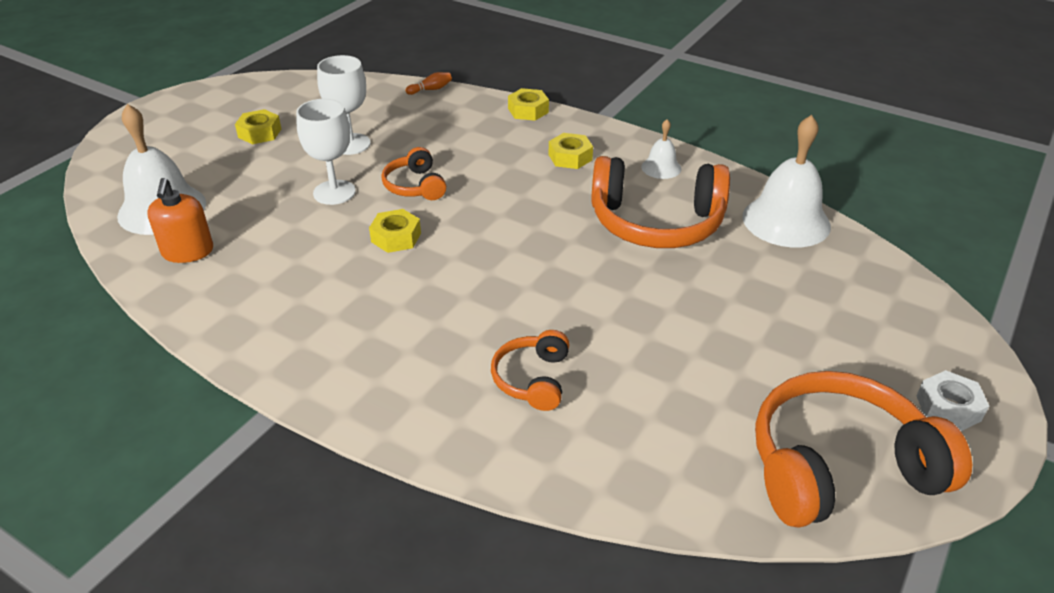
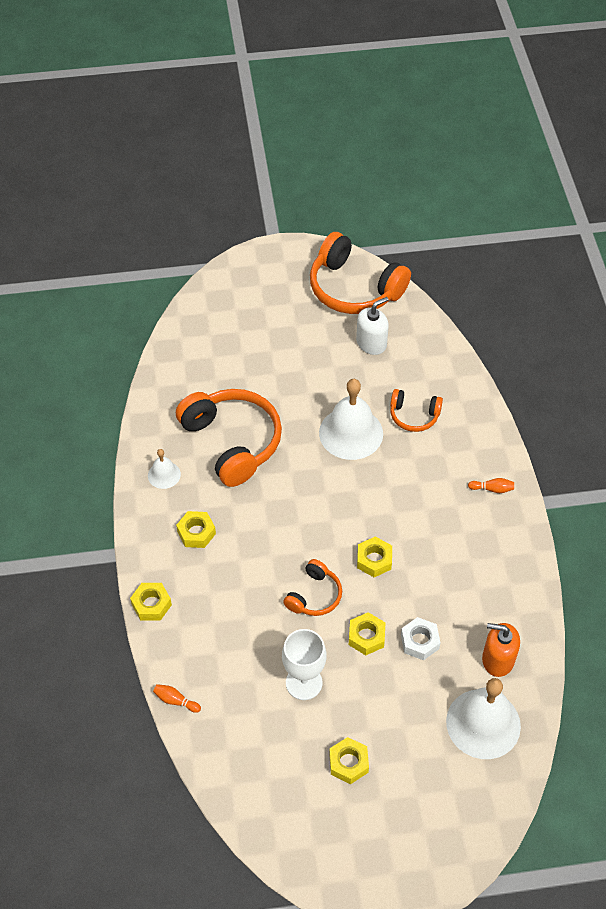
camera: 130 degrees left, 15 degrees up
orange soap dispenser [147,178,213,263] -> orange soap dispenser turned 120 degrees counterclockwise [482,623,520,677]
white goblet [296,99,356,205] -> yellow nut [349,612,386,655]
orange headphones [491,330,569,411] -> orange headphones turned 45 degrees clockwise [390,389,443,432]
white bell [742,115,831,247] -> white bell moved to [319,379,383,460]
white nut [917,370,989,431] -> white nut moved to [401,617,440,660]
none -> white soap dispenser [356,297,389,355]
none -> orange bowling pin [468,478,514,493]

